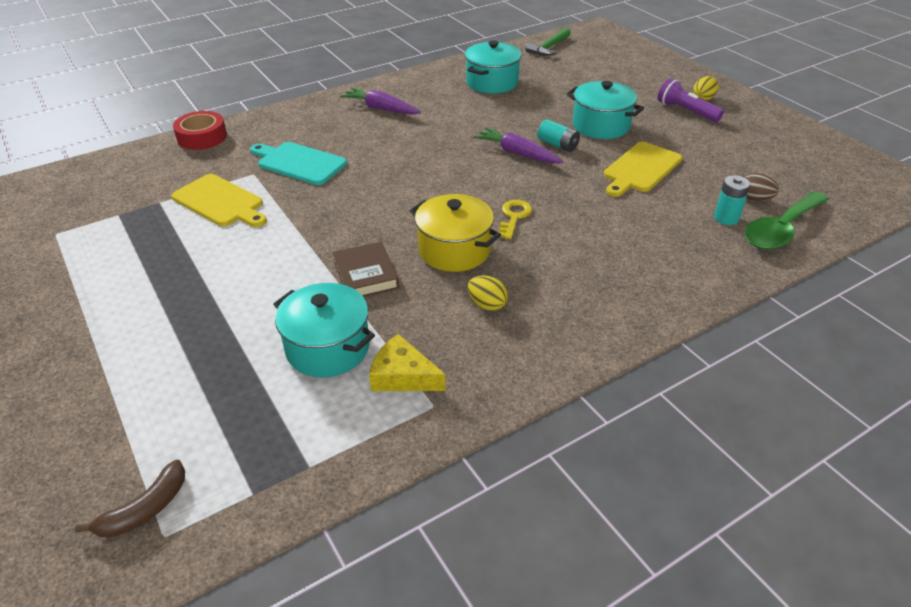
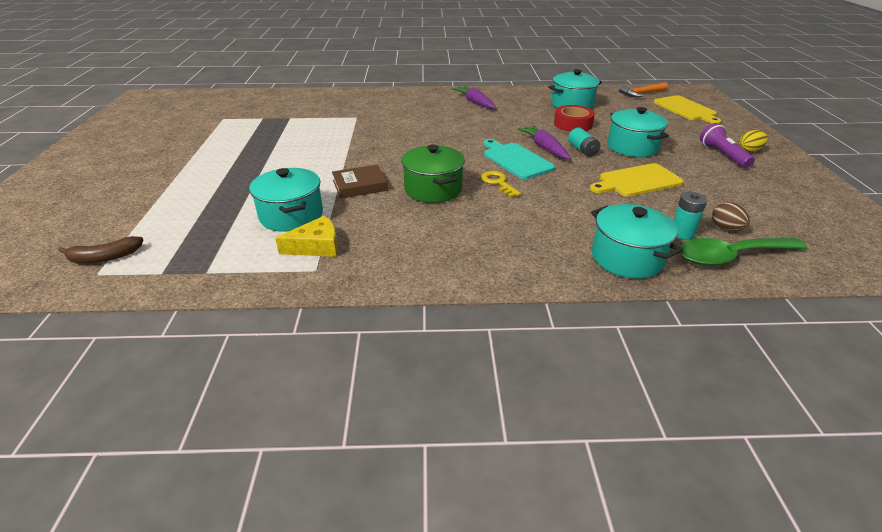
camera: 30 degrees right, 5 degrees down
yellow cutting board [171,174,267,227] -> yellow cutting board moved to [654,95,721,124]
red tape [173,111,227,150] -> red tape moved to [554,105,595,132]
turquoise cutting board [250,142,347,185] -> turquoise cutting board moved to [484,139,555,179]
brown book [332,242,399,297] -> brown book turned 60 degrees clockwise [332,165,388,199]
yellow cheese [369,334,446,391] -> yellow cheese turned 105 degrees clockwise [275,216,338,257]
yellow pot [410,194,501,272] -> green pot [401,144,465,203]
yellow egg [468,275,508,311] -> none
yellow key [499,200,532,240] -> yellow key turned 75 degrees counterclockwise [481,171,521,198]
green hammer [526,28,571,56] -> orange hammer [619,82,668,97]
none -> turquoise pot [591,204,683,279]

